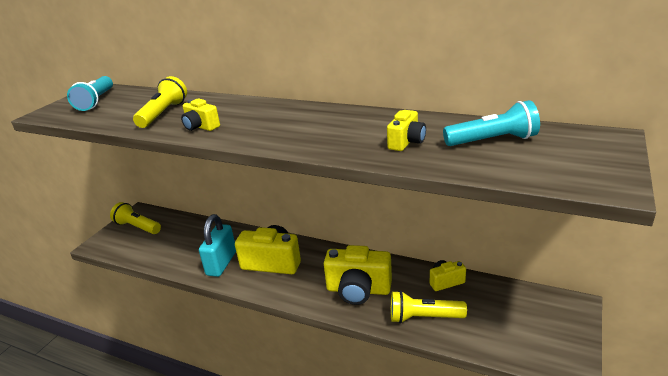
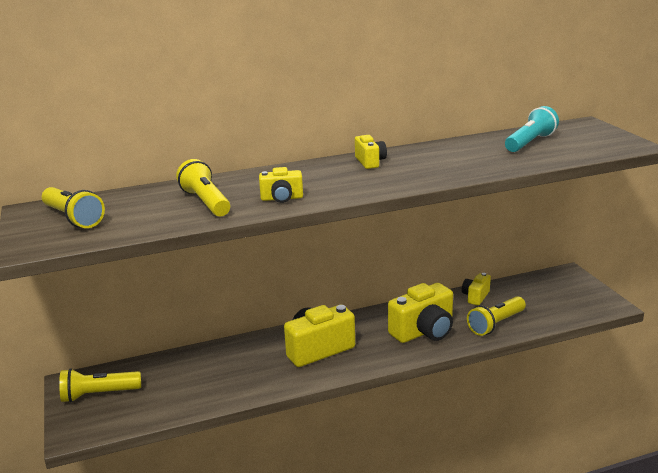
camera: 45 degrees left, 5 degrees down
turquoise flashlight [67,76,113,111] -> yellow flashlight [42,187,105,228]
turquoise padlock [199,214,236,277] -> none
yellow camera [387,110,426,151] -> yellow camera moved to [355,135,387,169]

